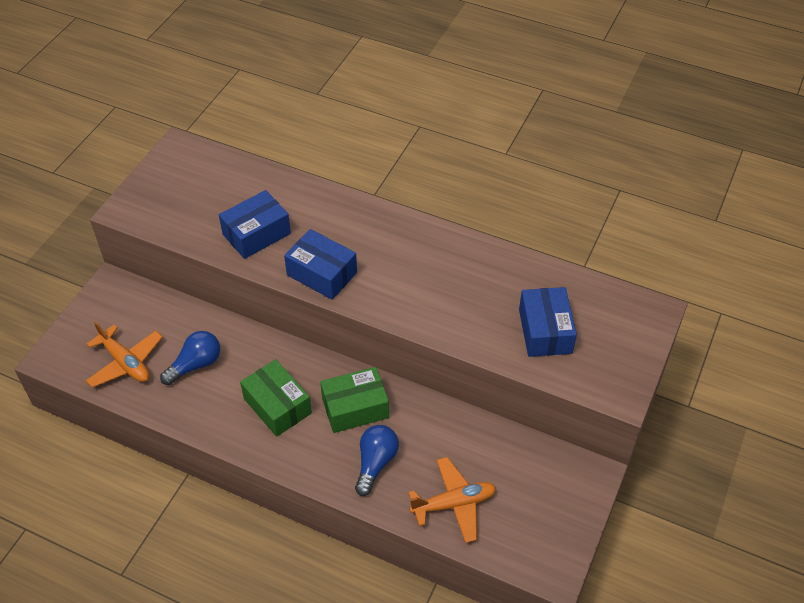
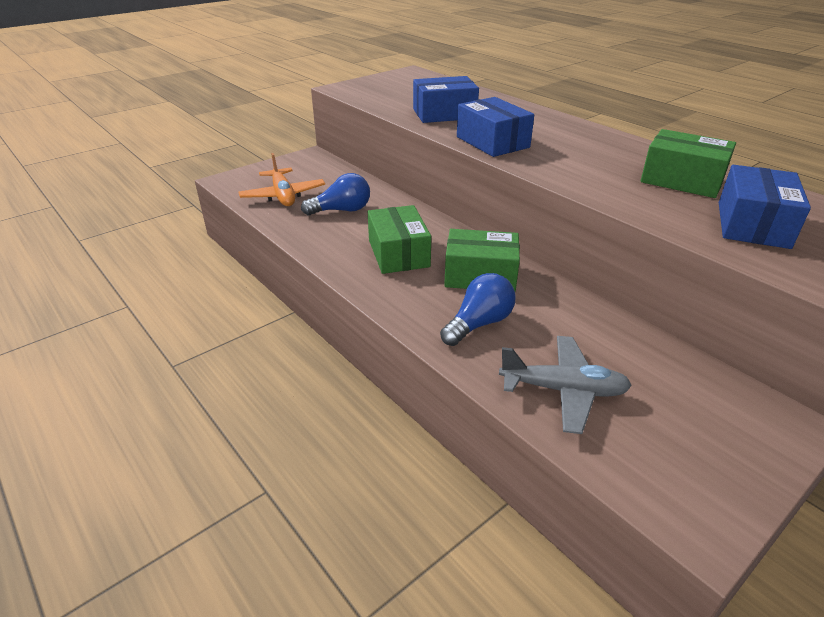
camera: 25 degrees right, 15 degrees down
orange plane [408,457,496,543] -> grey plane [499,336,632,434]
none -> green box [641,129,736,198]

